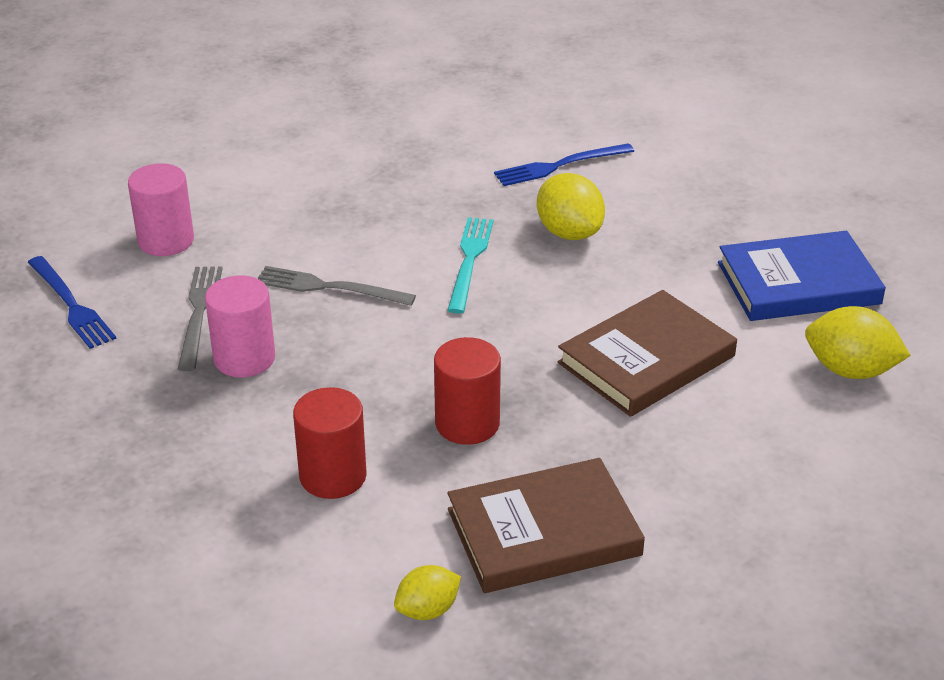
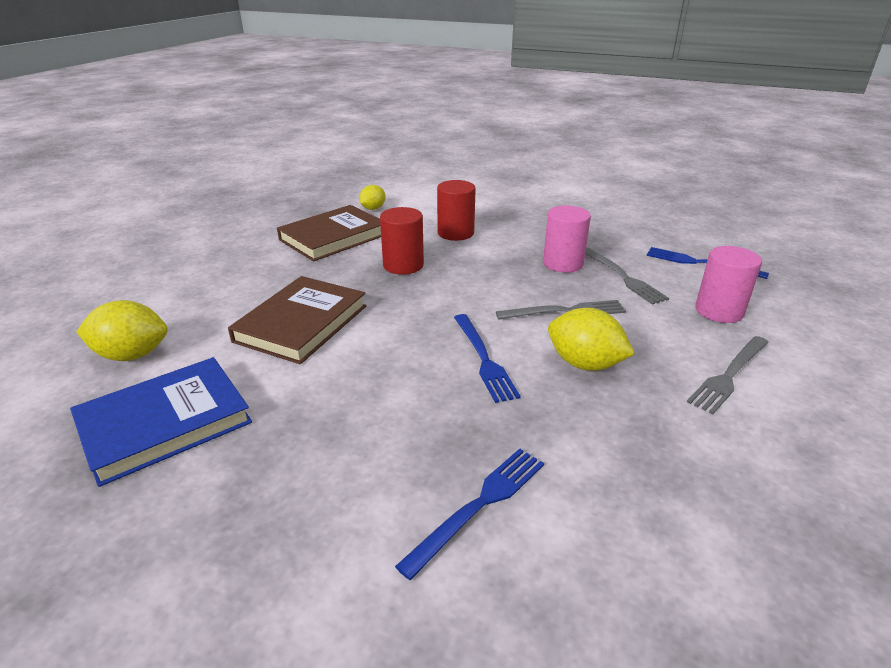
camera: 155 degrees right, 5 degrees down
turquoise fork [447,217,493,314] -> blue fork [454,314,521,403]
yellow lemon [537,173,605,240] -> yellow lemon moved to [548,308,635,371]
none -> grey fork [687,336,769,414]

